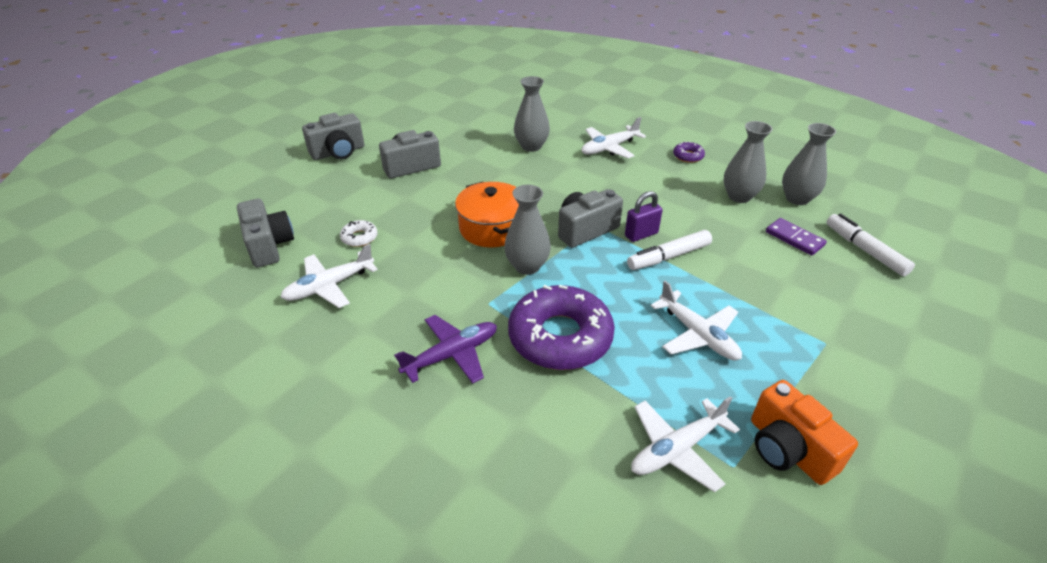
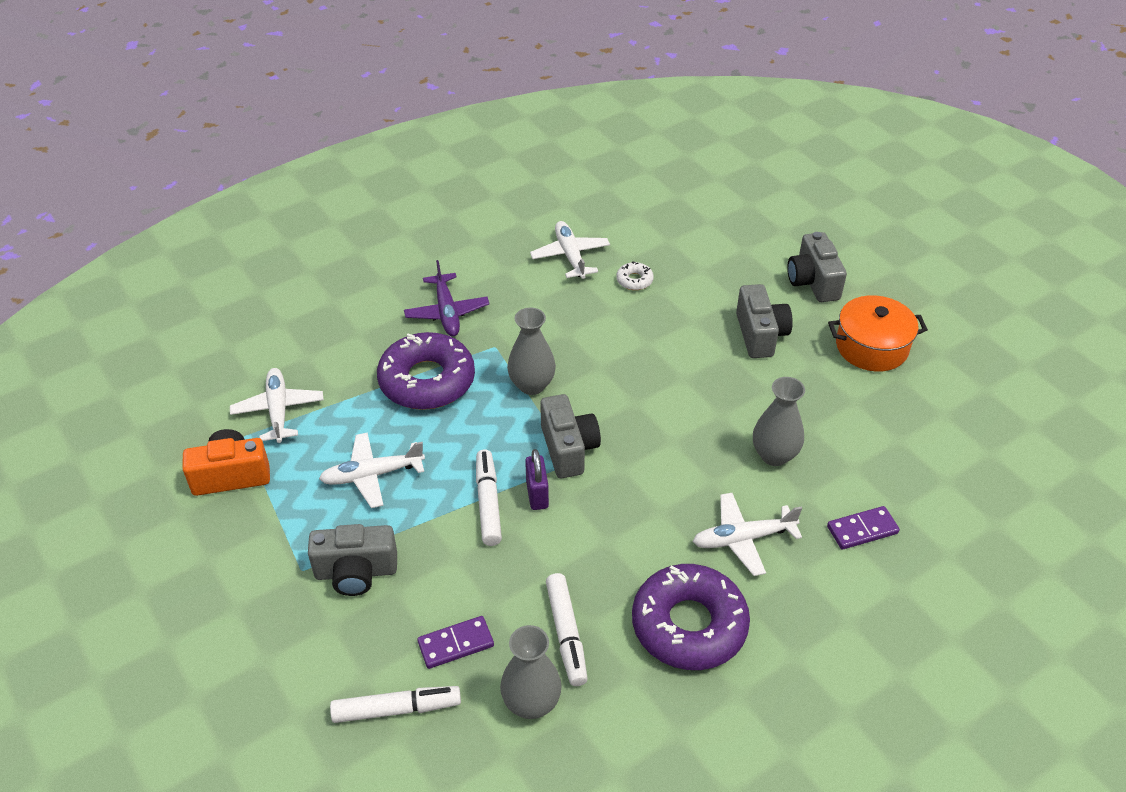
camera: 110 degrees right, 5 degrees up
grey camera [237,199,294,267] -> grey camera moved to [308,524,397,596]
orange pot [455,182,519,247] -> orange pot moved to [828,295,928,372]
white plane [582,117,646,159] -> white plane turned 90 degrees counterclockwise [693,493,802,576]
purple donut [673,141,705,163] -> purple donut [632,564,750,670], size x2.39
grey vase [724,121,773,203] -> white marker [546,573,588,686]
none -> purple domino [827,506,900,550]

